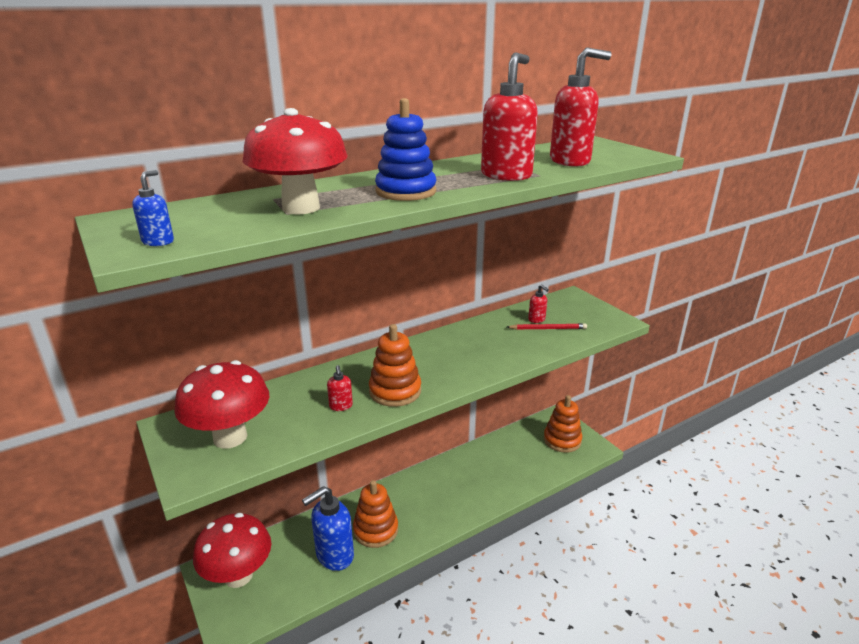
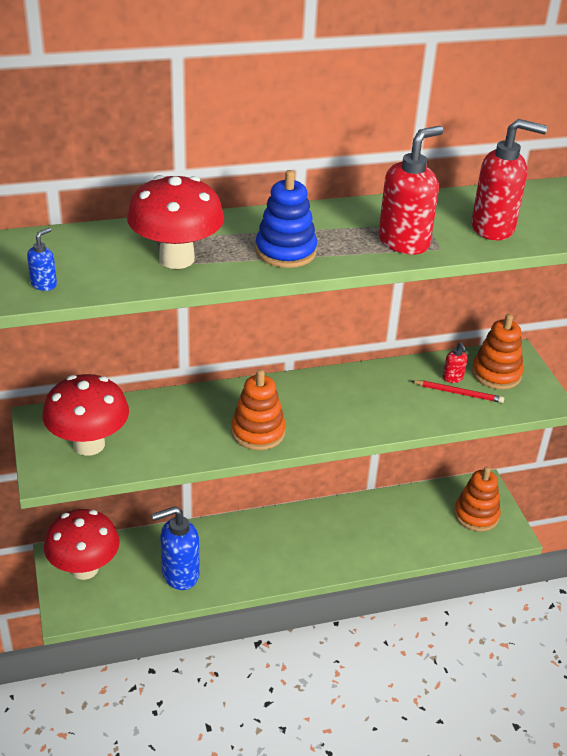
camera: 15 degrees right, 10 degrees up
red soap dispenser [327,365,353,411] -> none
orange stacking toy [353,480,398,548] -> orange stacking toy moved to [472,314,524,389]

